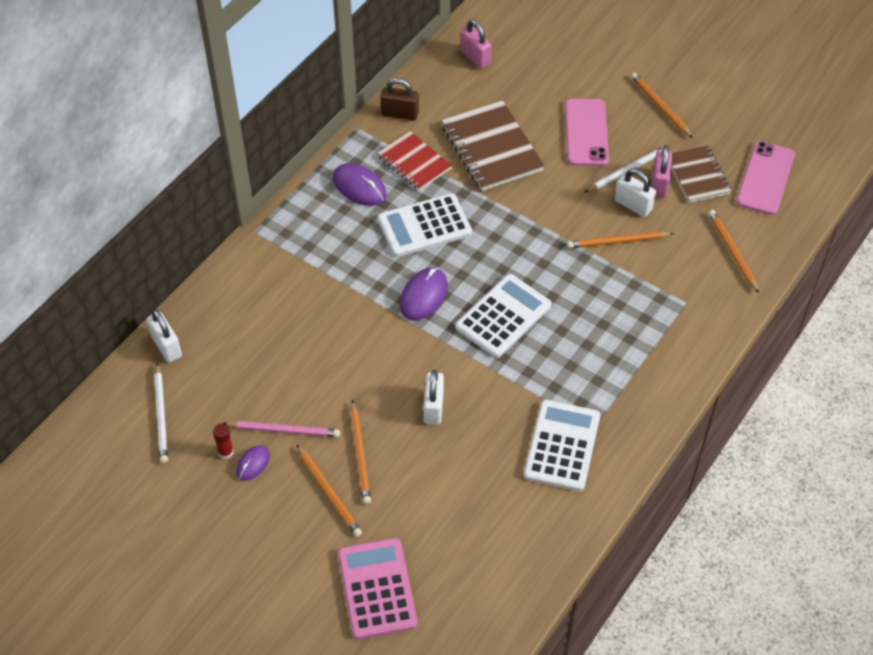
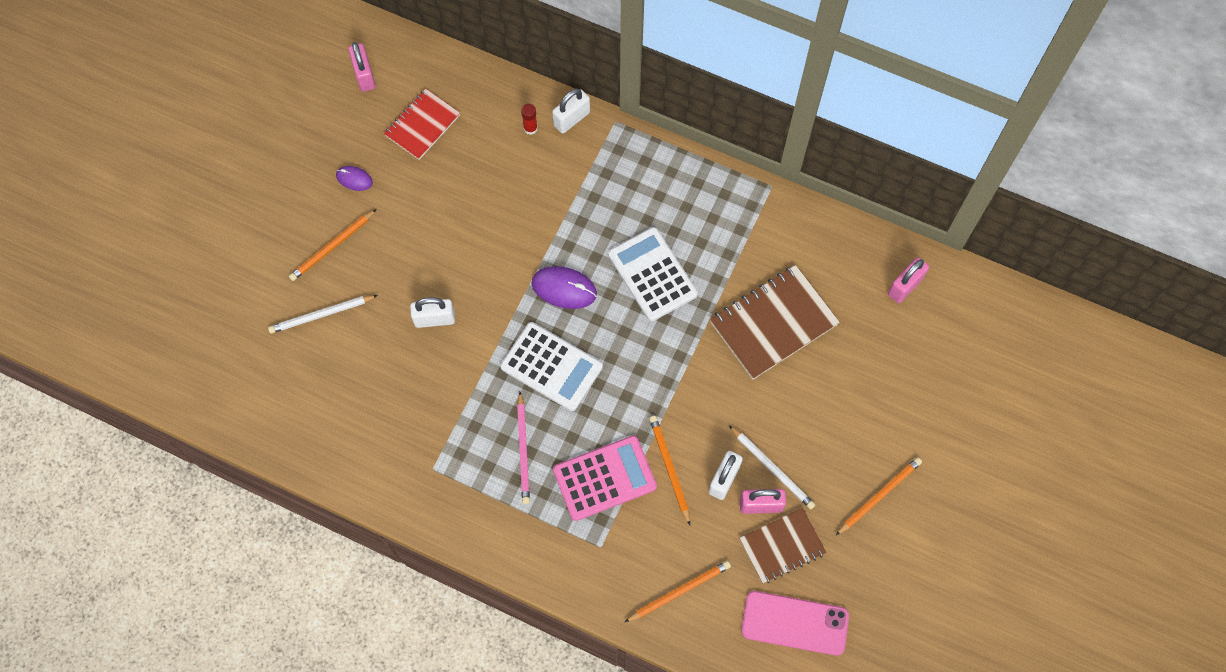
camera: 80 degrees right, 15 degrees up
white padlock [147,309,182,362] -> white padlock moved to [552,89,590,134]
white pencil [154,363,168,463] -> white pencil moved to [268,295,378,334]
red glue stick [213,424,234,459] -> red glue stick moved to [521,104,538,135]
pink pencil [222,421,340,437] -> pink pencil moved to [517,392,530,504]
purple mouse [333,163,387,206] -> none
pink calculator [338,538,418,640] -> pink calculator moved to [553,436,657,521]
orange pencil [350,400,371,504] -> none
red notebook [378,131,452,191] -> red notebook moved to [384,89,460,160]
brown padlock [380,78,419,121] -> none
white calculator [524,400,600,491] -> none
pink phone [565,99,609,166] -> none
none -> pink padlock [348,42,376,92]

